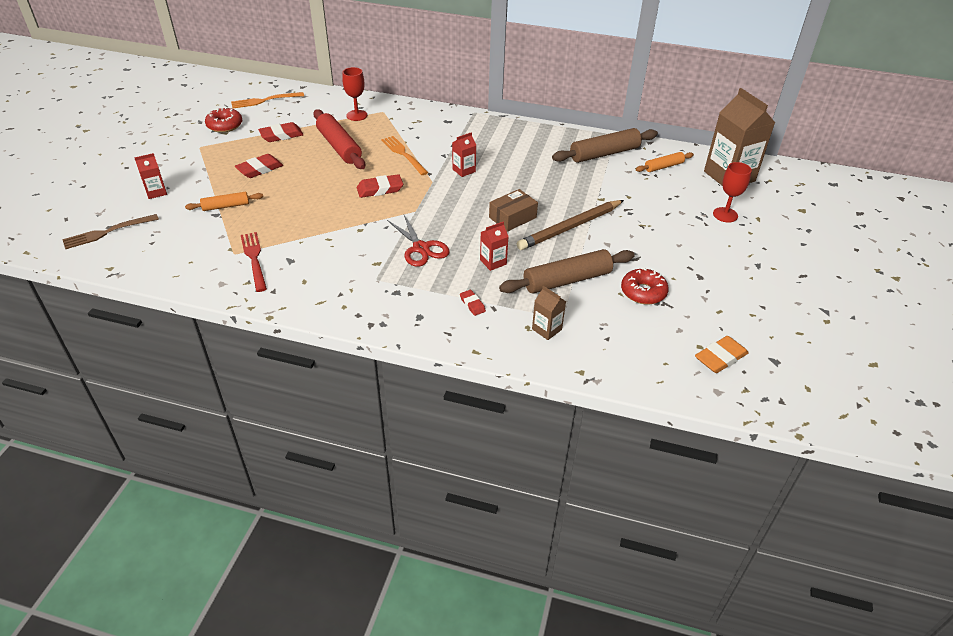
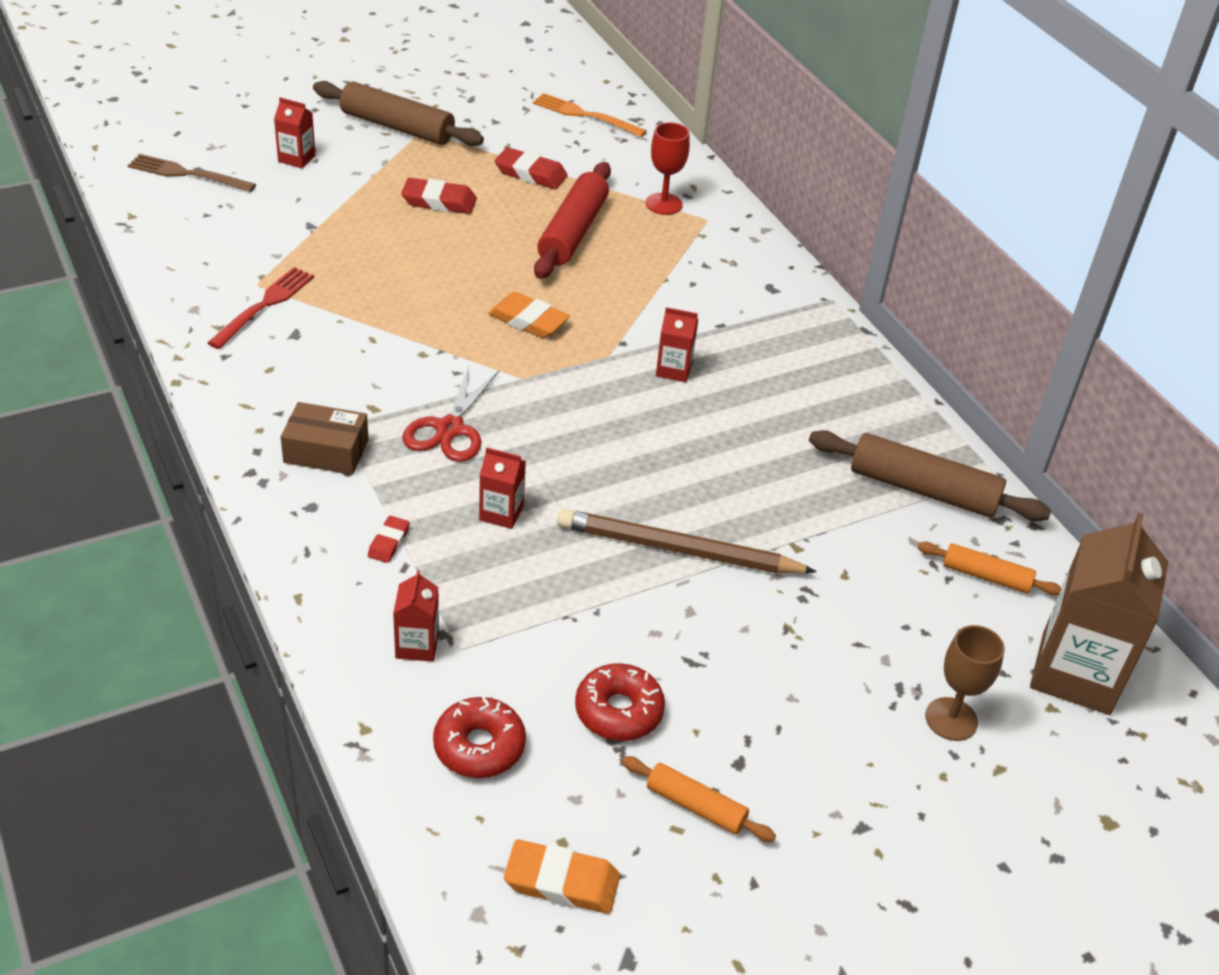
camera: 45 degrees right, 0 degrees up
orange rolling pin [185,192,263,211] -> orange rolling pin moved to [622,756,776,842]
red donut [205,107,242,133] -> red donut moved to [433,696,526,778]
red eraser [357,174,403,198] -> orange eraser [488,292,570,338]
orange fork [381,136,428,175] -> none
brown box [489,189,538,232] -> brown box moved to [281,402,368,475]
brown rolling pin [499,249,635,294] -> brown rolling pin moved to [313,81,484,146]
brown carton [532,286,566,340] -> red carton [393,570,439,662]
red goblet [713,162,752,223] -> brown goblet [925,625,1005,741]

